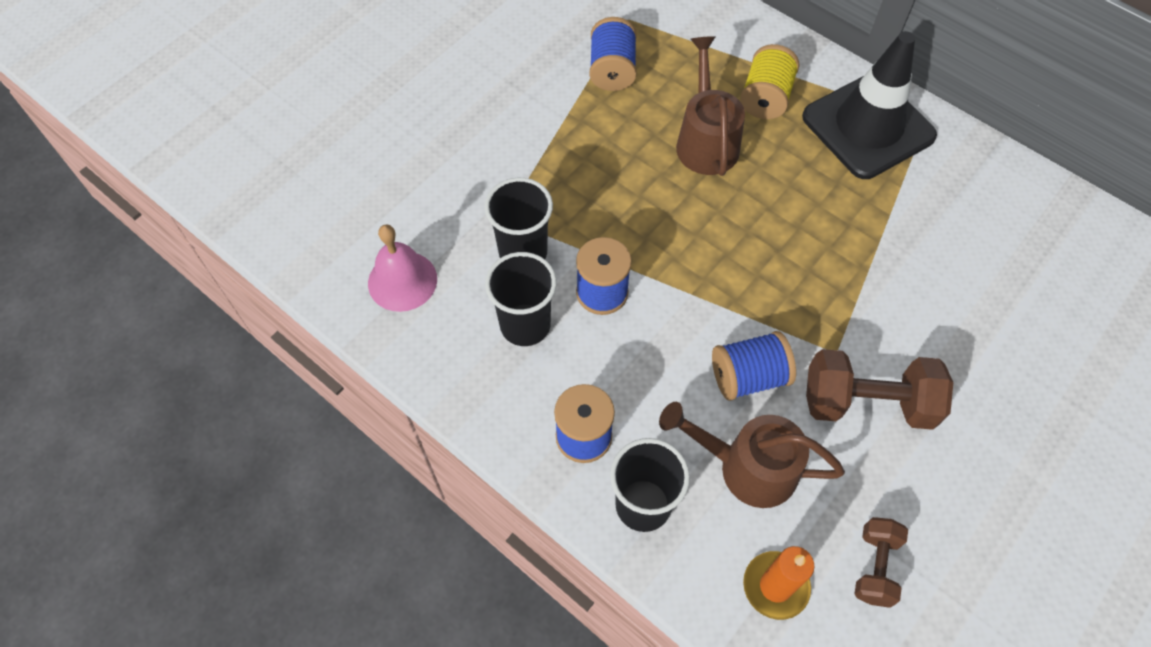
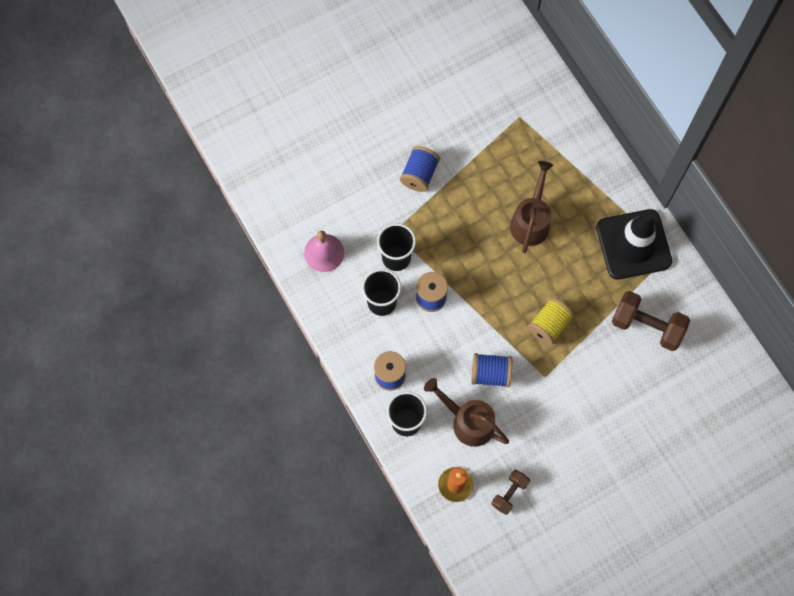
camera: 20 degrees right, 10 degrees up
blue spool [590,17,637,91] -> blue spool moved to [400,146,440,192]
yellow spool [740,44,799,119] -> yellow spool moved to [528,298,574,345]
brown dumbbell [806,349,954,430] -> brown dumbbell moved to [612,291,690,351]

